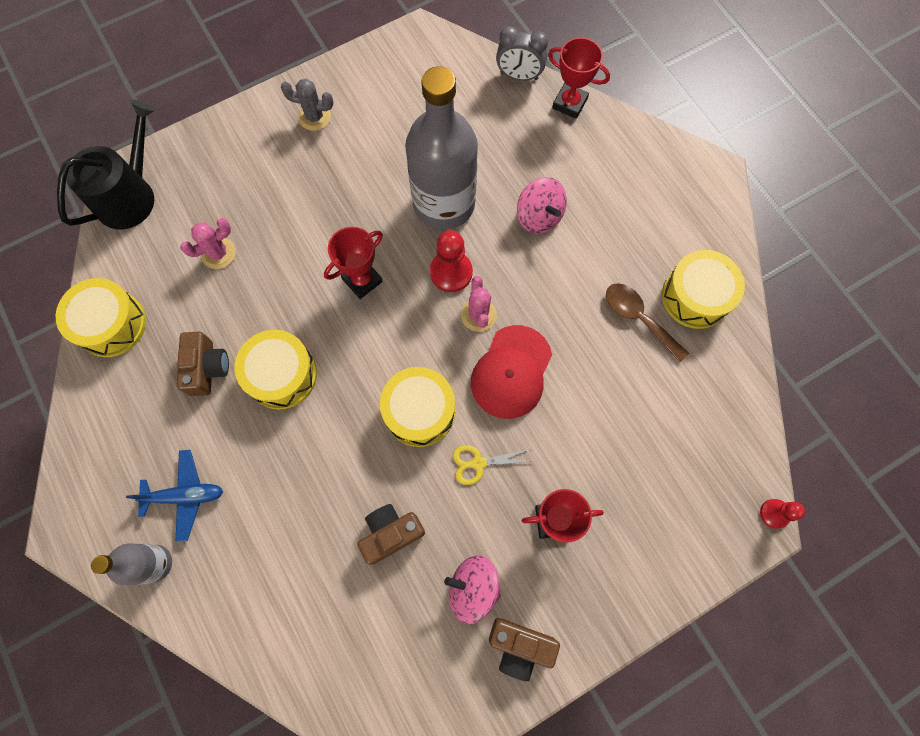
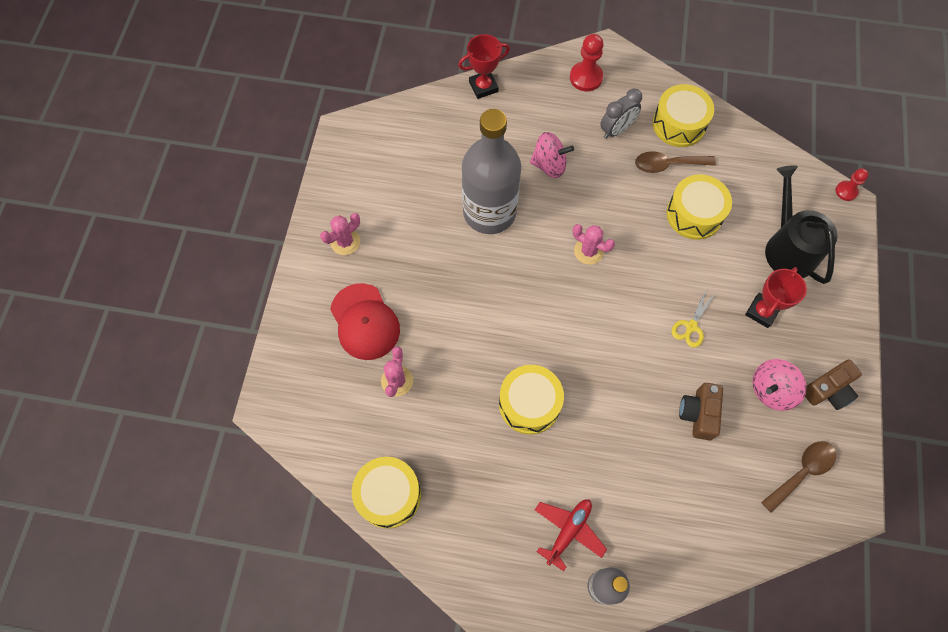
camera: 50 degrees left, 5 degrees down
black watering can [57,100,156,229] -> black watering can moved to [765,165,838,284]
blue plane [126,450,223,542] -> red plane [535,499,607,572]
brown camera [177,332,229,396] -> none
grey cactus [281,79,333,131] -> pink cactus [320,213,360,255]
red trophy [324,227,383,299] -> none
yellow drum [380,367,455,447] -> yellow drum moved to [666,174,732,240]
red pawn [430,230,473,292] -> red pawn moved to [570,34,604,91]
red cap [471,325,552,419] -> red cap moved to [330,283,400,360]
grey clock [496,26,548,81] -> grey clock moved to [600,89,642,139]
none -> brown spoon [761,441,836,512]

